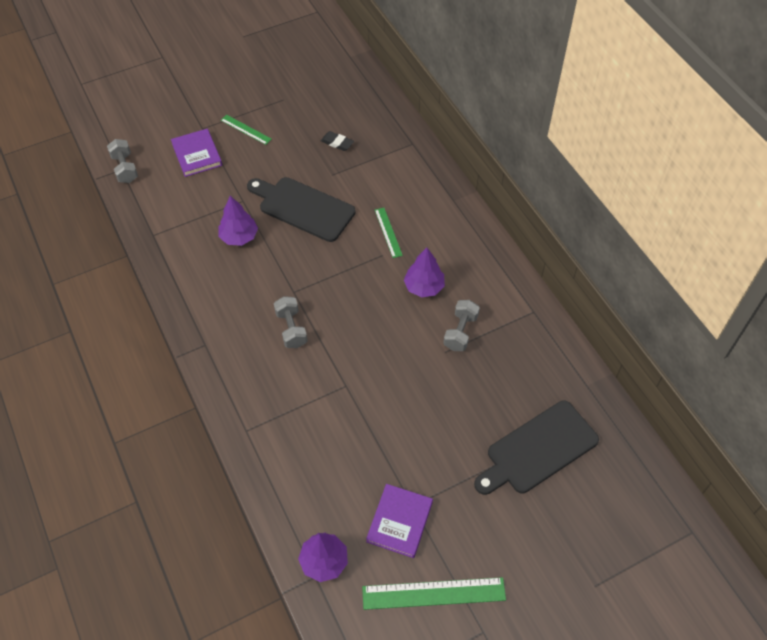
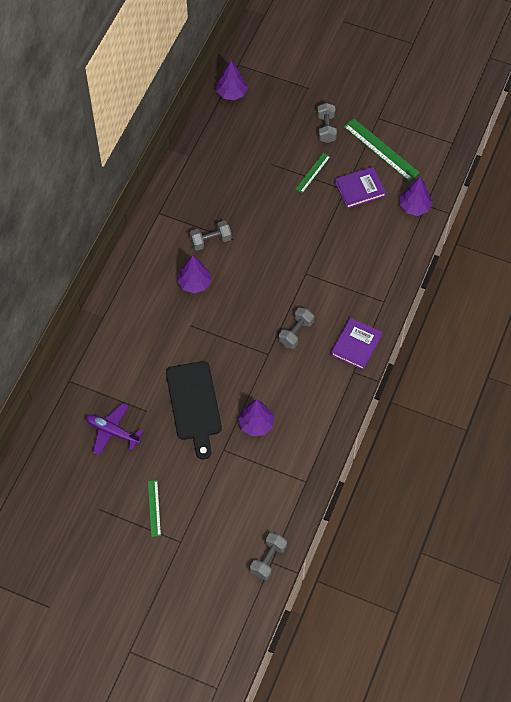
camera: 130 degrees left, 5 degrees up
purple book [171,129,222,177] -> purple book moved to [331,318,383,370]
black eraser [321,131,354,151] -> purple plane [86,403,144,456]
green ruler [375,208,403,258] -> green ruler moved to [296,153,331,193]
black cutting board [474,401,599,495] -> none
none -> purple tree [216,61,248,100]
none -> grey dumbbell [317,103,337,143]

